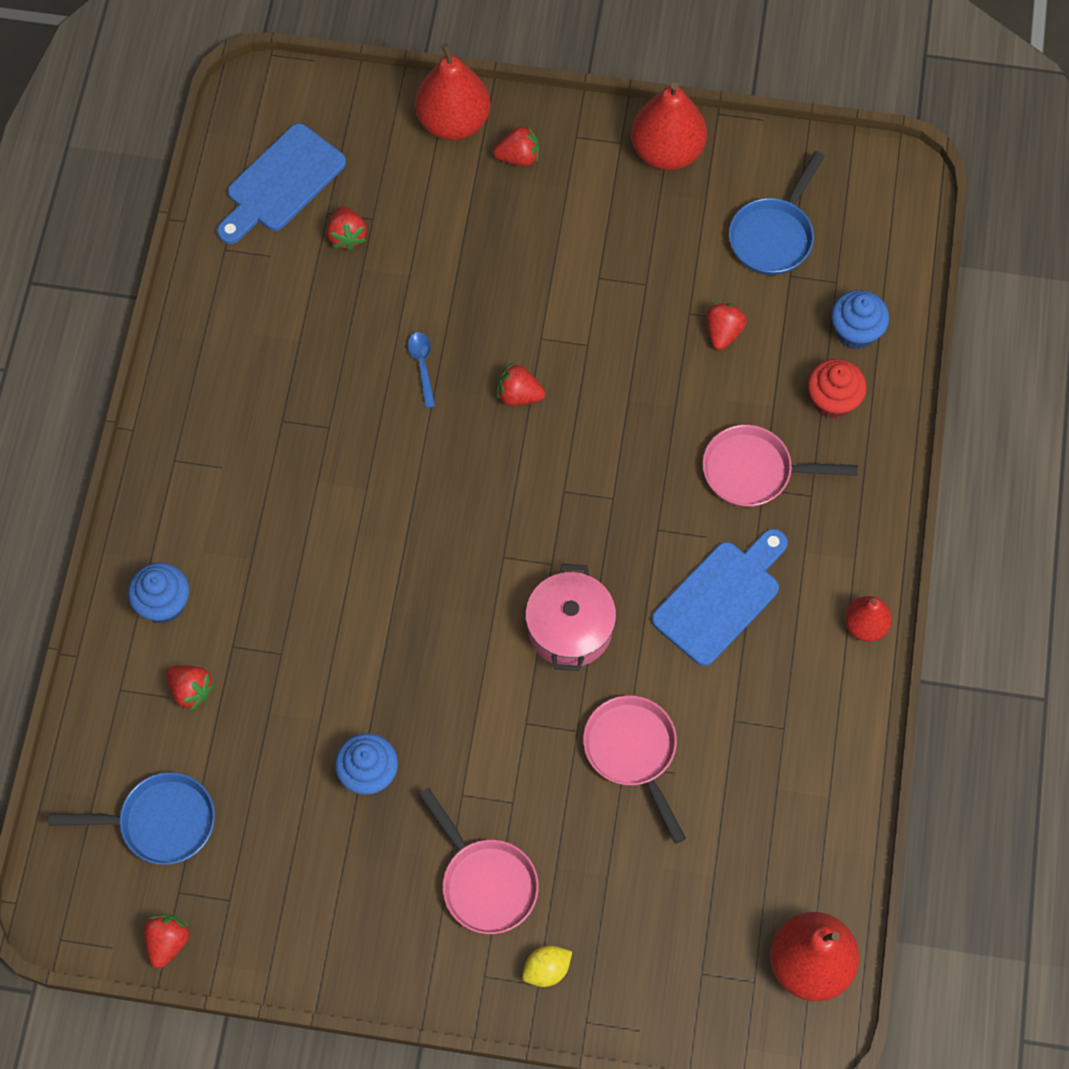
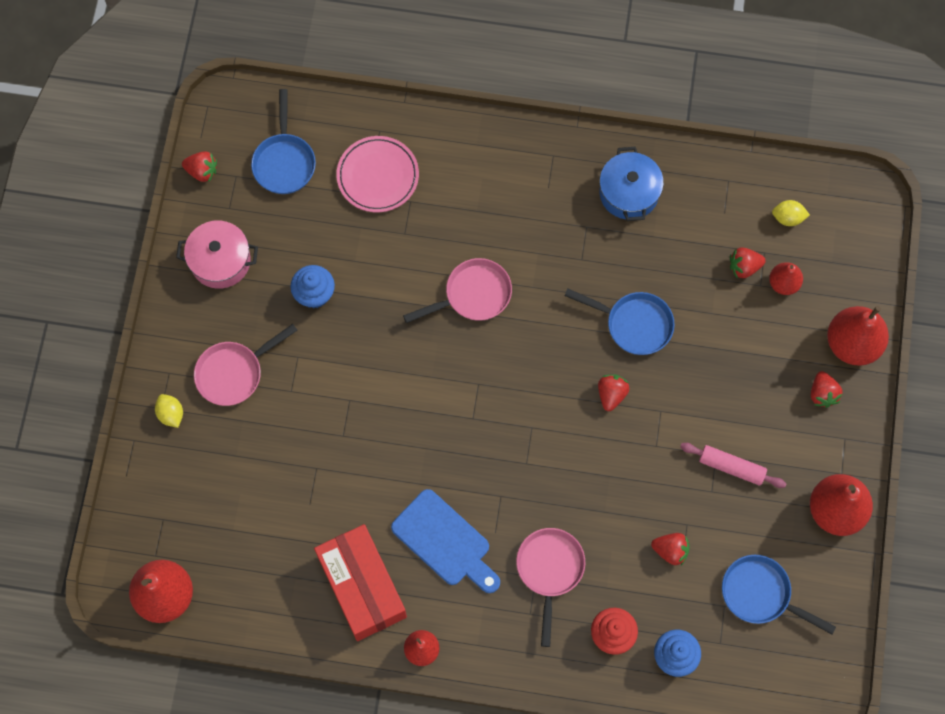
camera: 90 degrees right, 5 degrees up
blue cupcake [128,563,189,623] -> none
red strawberry [166,666,215,711] -> pink plate [336,136,419,212]
blue cutting board [217,123,346,244] -> yellow lemon [772,200,810,226]
blue spoon [408,332,435,408] -> blue pan [564,288,675,355]
pink pot [525,564,616,671] -> pink pot moved to [176,220,258,289]
pink pan [583,695,686,844] -> pink pan moved to [403,258,512,323]
none -> red box [314,524,407,641]
none -> blue pot [599,147,664,221]
none -> pink rolling pin [680,443,786,488]
none -> red pear [769,262,803,295]

